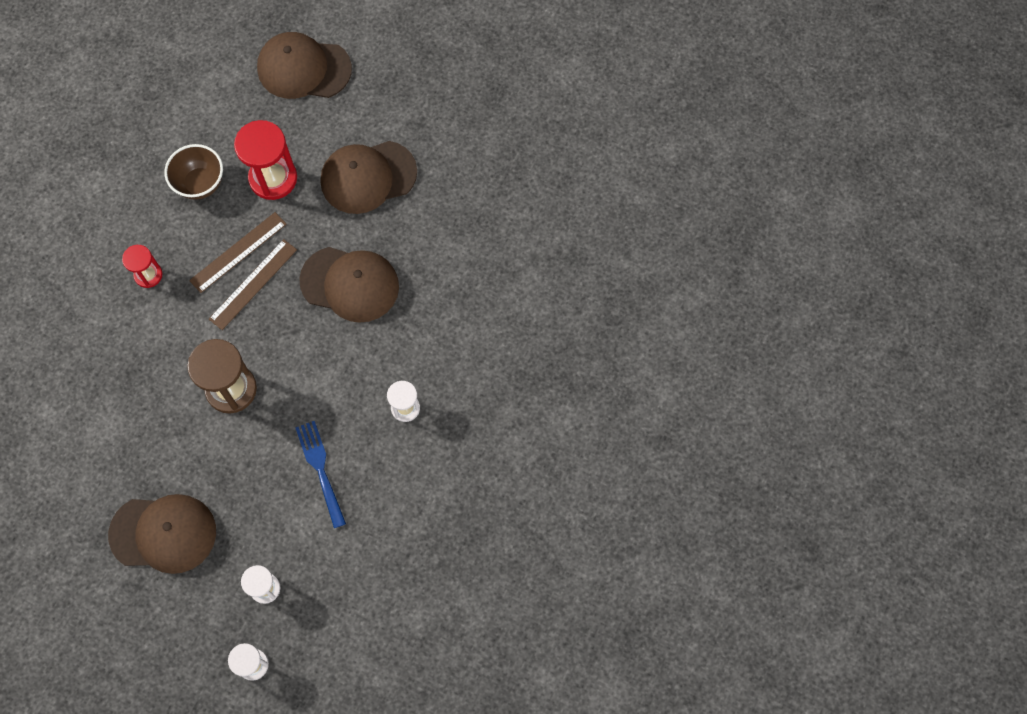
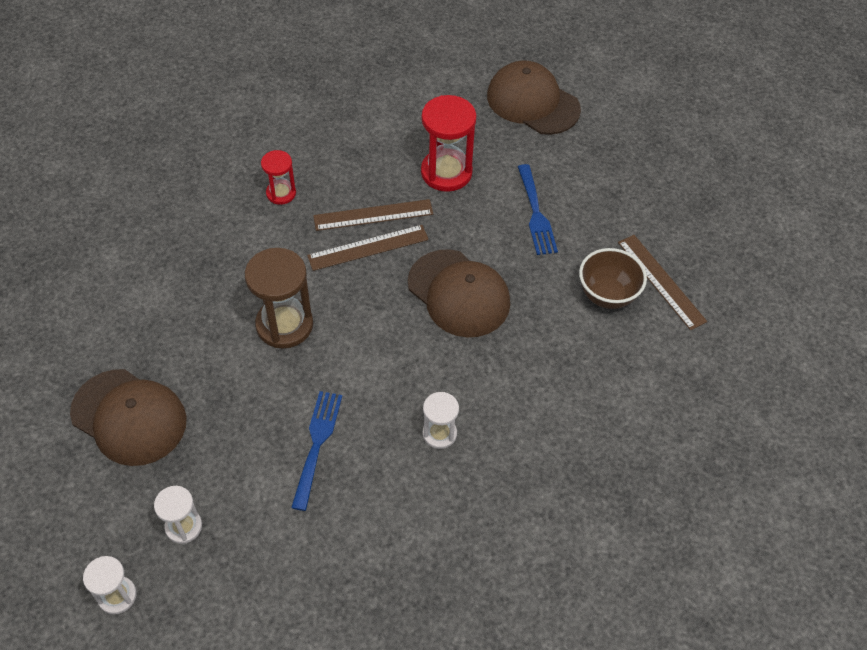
camera: 30 degrees right, 15 degrees down
brown bowl [164,144,223,200] -> brown bowl moved to [579,248,647,309]
brown cap [321,141,417,214] -> blue fork [518,164,558,255]
none -> brown ruler [618,235,707,330]

